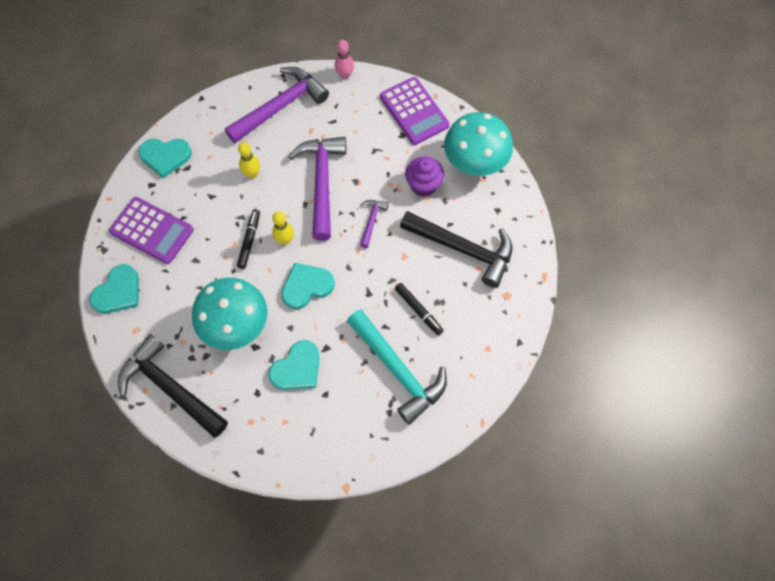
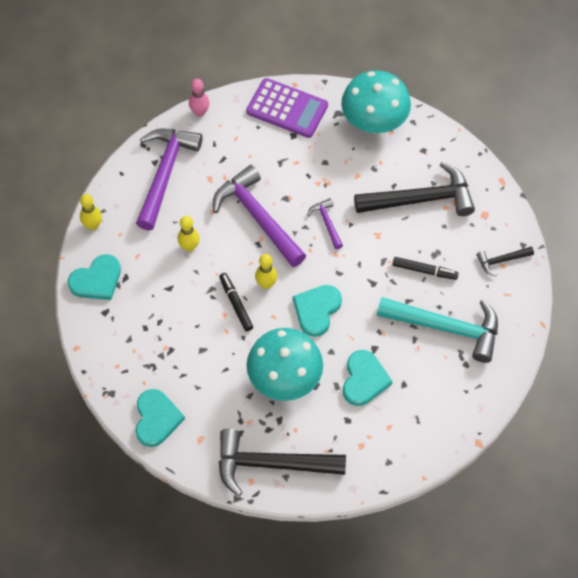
camera: 35 degrees left, 5 degrees down
purple calculator [109,197,194,264] -> none
purple cupcake [405,156,444,197] -> none
none -> yellow bowling pin [80,194,102,230]
none -> black hammer [477,246,534,276]

